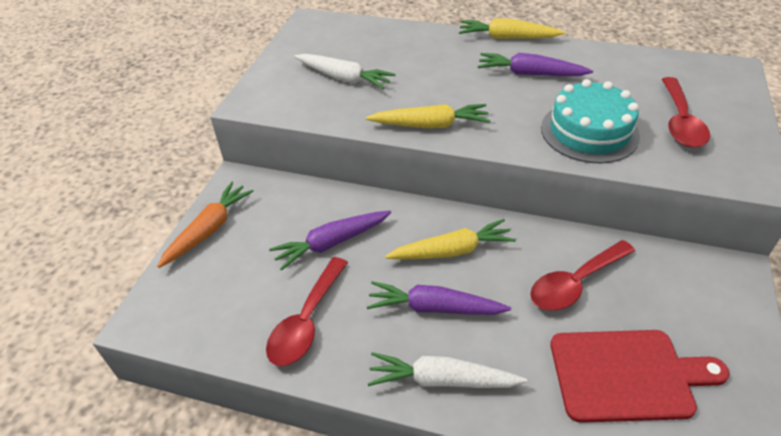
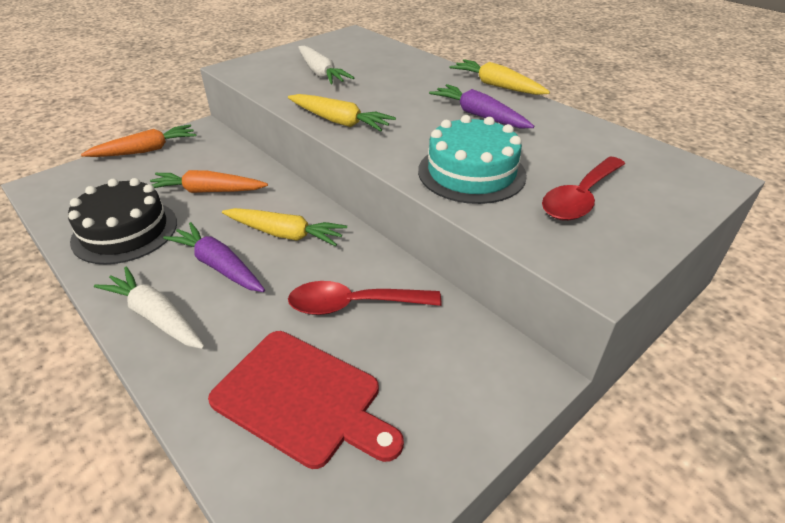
camera: 30 degrees right, 5 degrees down
red spoon [266,257,348,366] -> black cake [68,178,177,264]
purple carrot [269,211,391,271] -> orange carrot [150,170,268,193]

